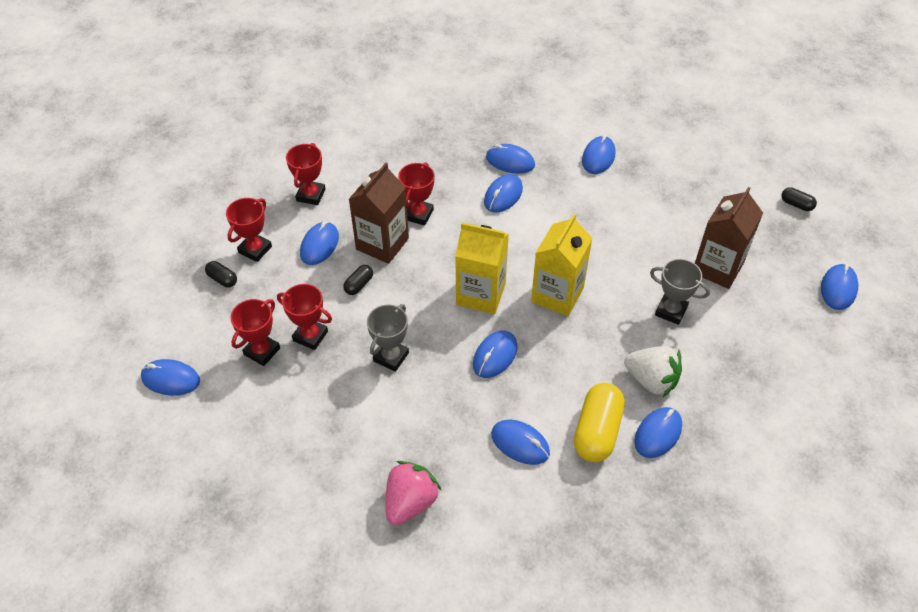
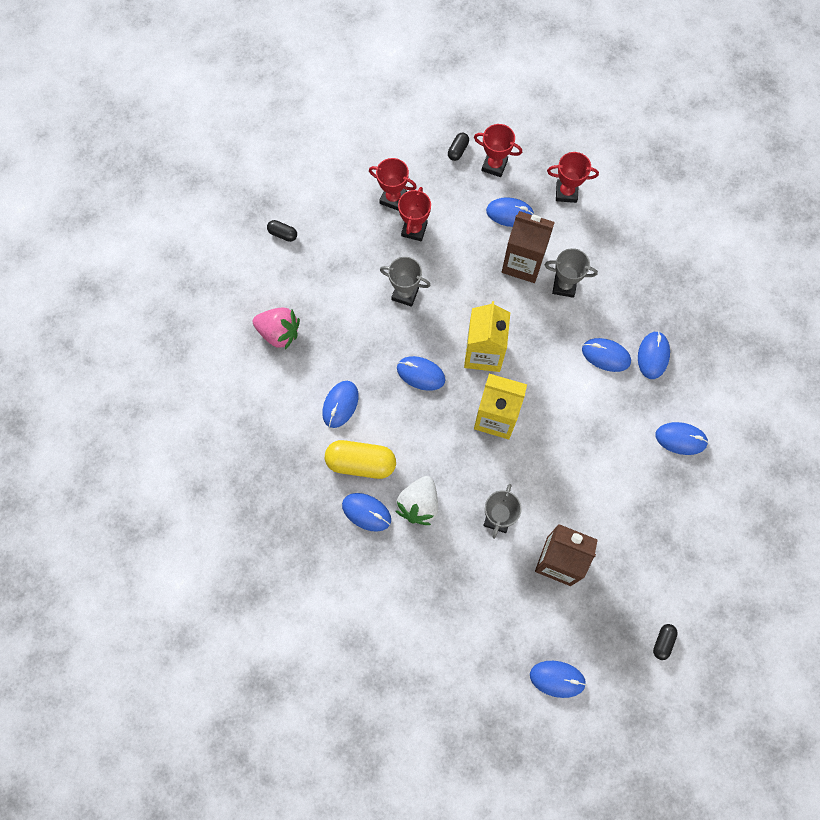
camera: 80 degrees right, 20 degrees up
blue mouse [141,359,200,396] -> none
black capsule [343,265,373,295] -> black capsule moved to [267,220,297,242]
red trophy [398,162,435,226] -> grey trophy [545,248,598,298]

